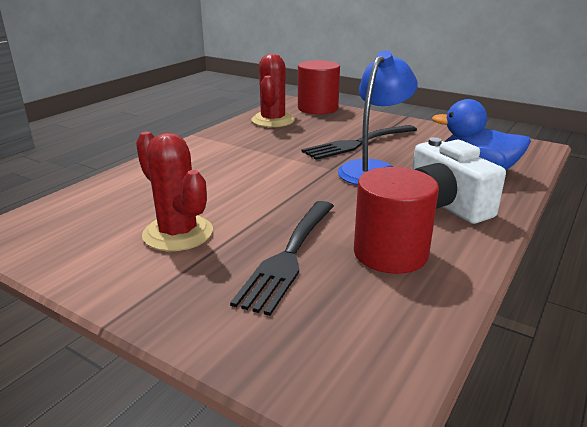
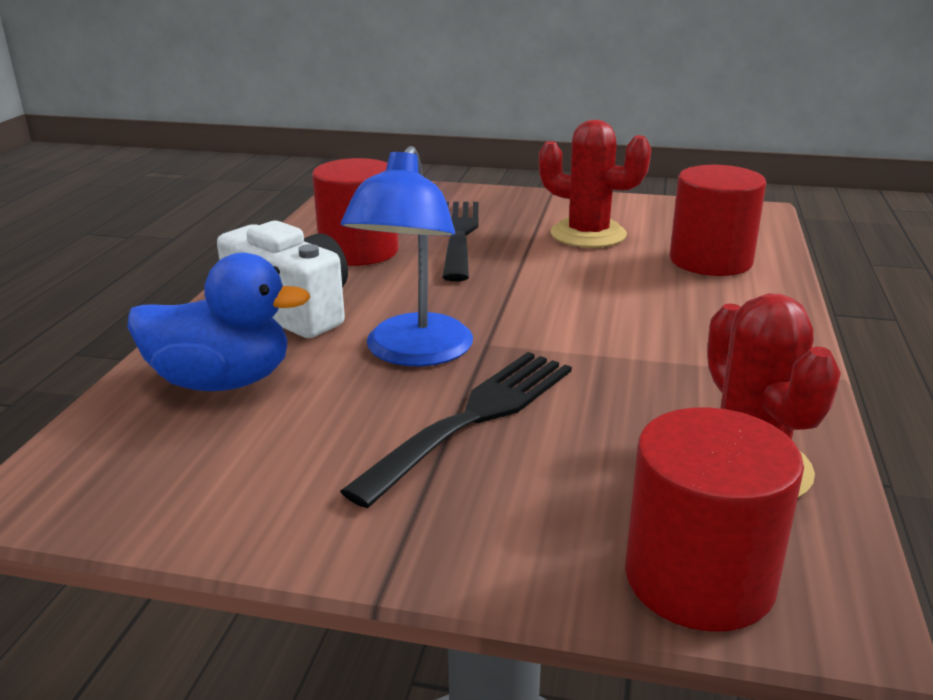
camera: 160 degrees right, 0 degrees up
none -> red cylinder [670,165,766,276]

